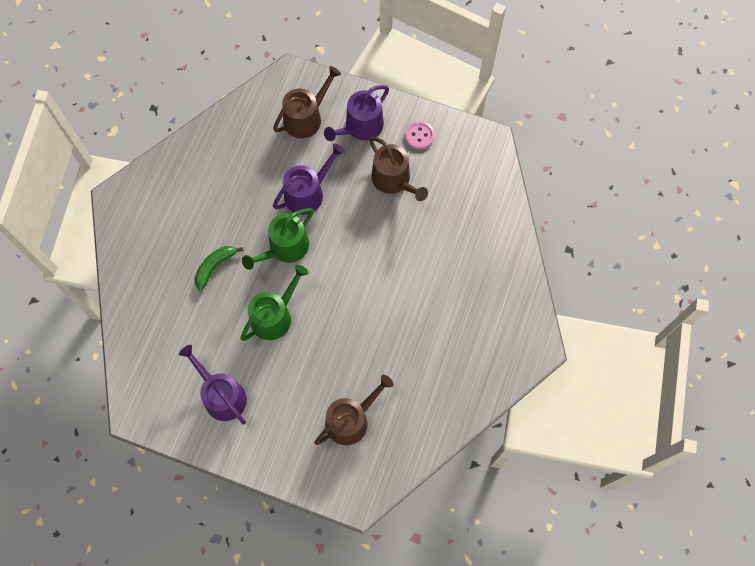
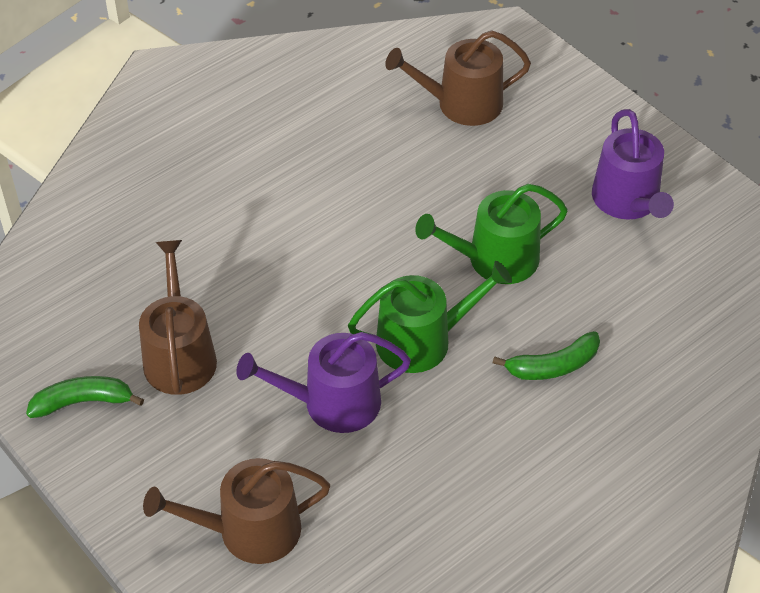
camera: 150 degrees left, 20 degrees down
purple watering can [324,85,389,141] -> none
pink button [405,121,435,149] -> green banana [26,376,144,418]

